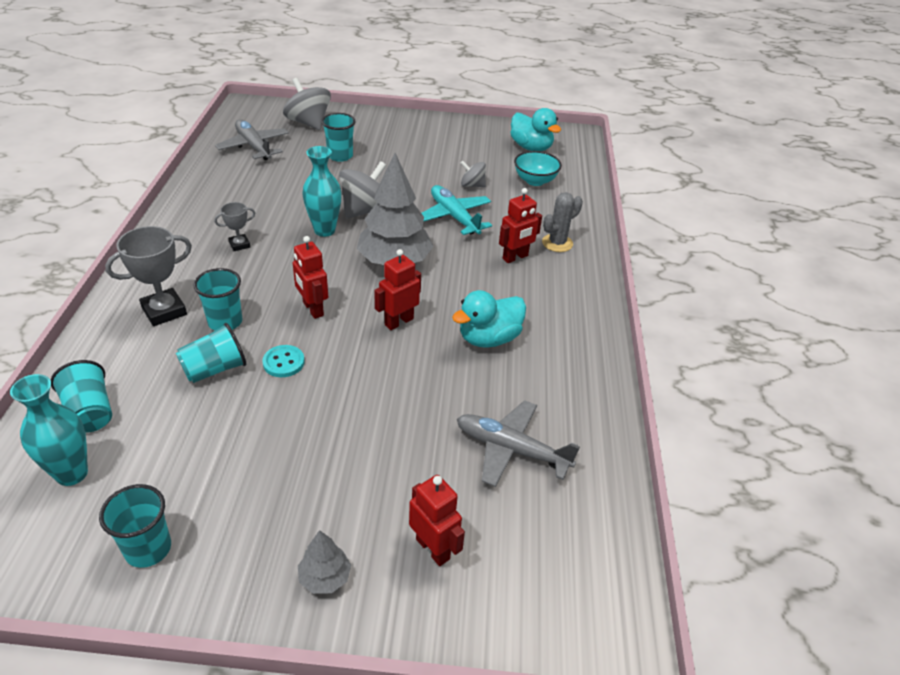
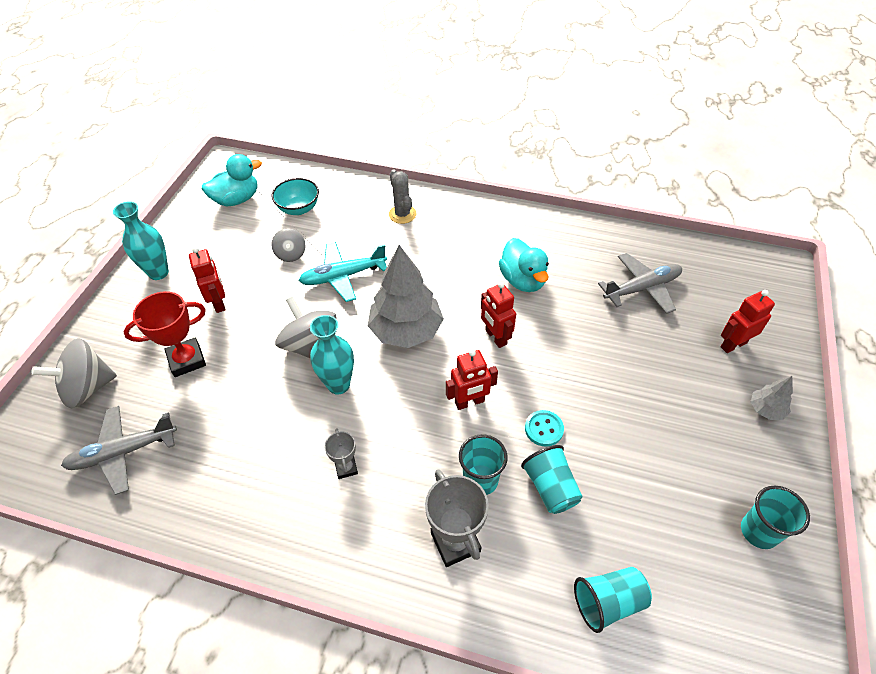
camera: 75 degrees left, 10 degrees up
turquoise vase [10,374,88,486] -> turquoise vase moved to [113,201,169,280]
turquoise cup [321,113,356,162] -> red trophy [123,291,206,377]
grey plane [457,400,580,487] -> grey plane turned 150 degrees counterclockwise [598,253,682,314]
grey spinning top [461,161,486,188] -> grey spinning top turned 45 degrees counterclockwise [271,228,306,262]
red robot [499,188,542,263] -> red robot moved to [189,247,226,313]

